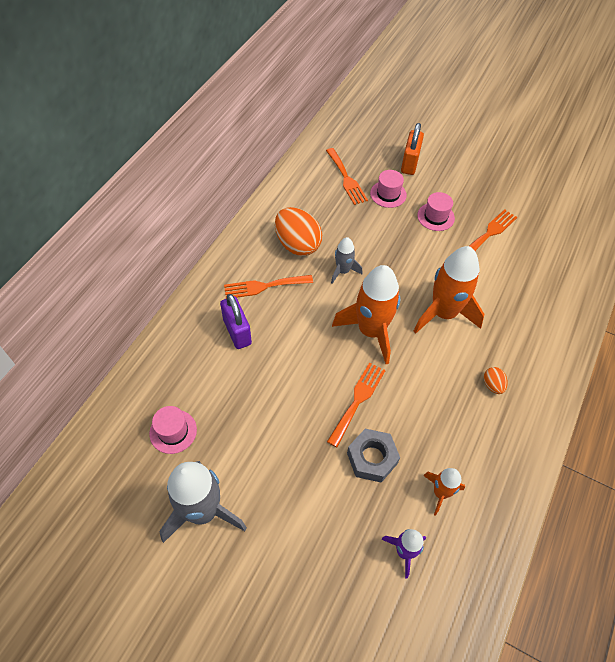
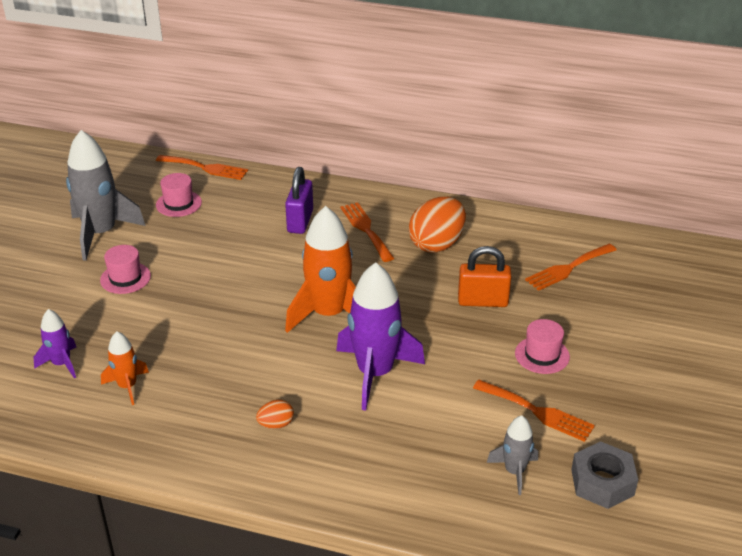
camera: 80 degrees right, 20 degrees down
purple padlock [220,294,252,349] -> purple padlock turned 45 degrees counterclockwise [285,167,313,234]
orange fork [327,362,386,447] -> orange fork moved to [156,155,248,180]
grey rocket [331,237,362,284] -> grey rocket moved to [487,415,538,495]
grey nut [347,429,400,483] -> grey nut moved to [571,441,638,509]
pink hat [370,170,407,208] -> pink hat moved to [100,245,151,294]
orange padlock [401,123,424,175] -> orange padlock moved to [458,246,511,307]
orange rocket [413,246,484,334] -> purple rocket [336,262,425,410]

